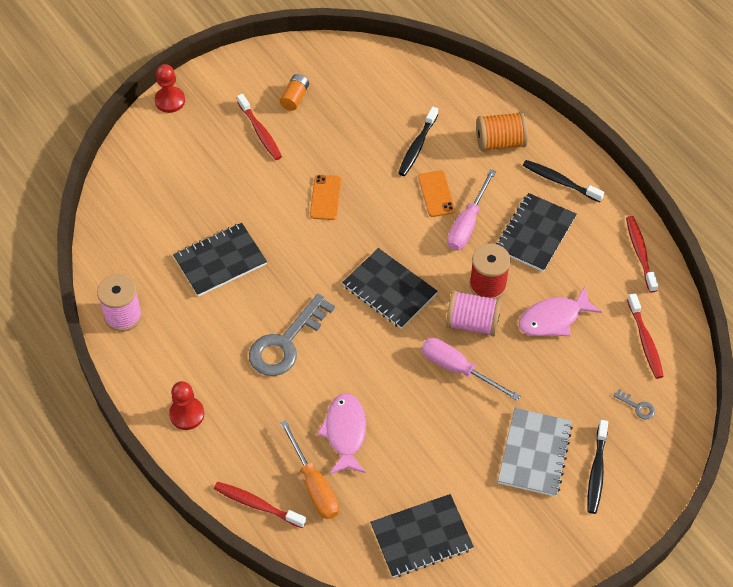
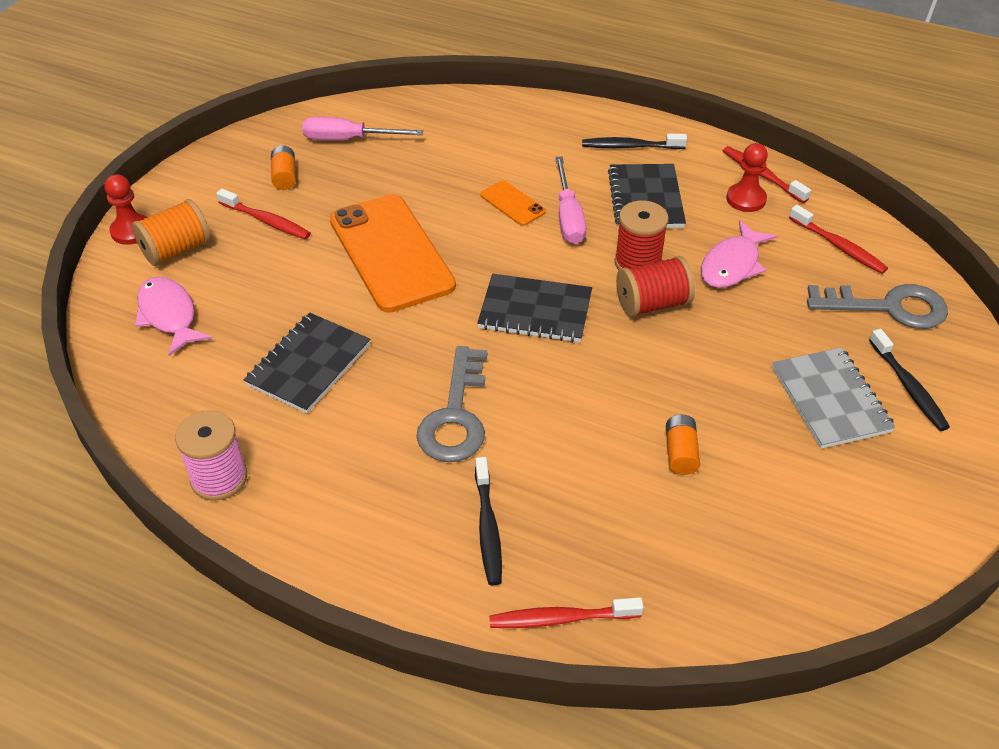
camera: 30 degrees left, 10 degrees down
red pawn [169,381,204,430] -> red pawn moved to [726,143,768,212]
orange screwdriver [280,420,339,519] -> none
orange phone [310,175,341,220] -> orange phone [330,194,456,313], size x2.28
pink fish [317,393,366,474] -> pink fish moved to [135,276,212,356]
black notebook [370,494,474,578] -> none
black toothbrush [398,107,438,176] -> black toothbrush moved to [475,457,502,585]
pink screwdriver [422,338,520,401] -> pink screwdriver moved to [302,117,423,140]
pink spool [446,290,502,337] -> red spool [616,256,695,317]
orange spool [476,112,528,152] -> orange spool moved to [132,199,211,266]
grey key [613,389,655,420] -> grey key [807,284,948,329], size x2.49
none -> orange battery [666,415,700,475]

